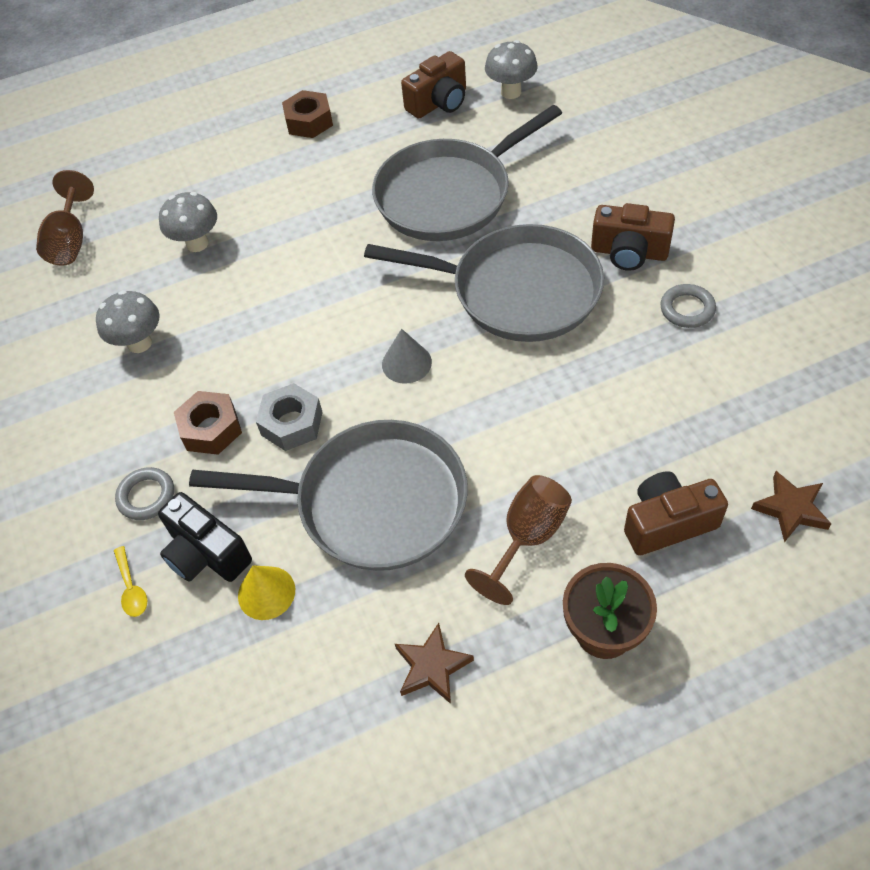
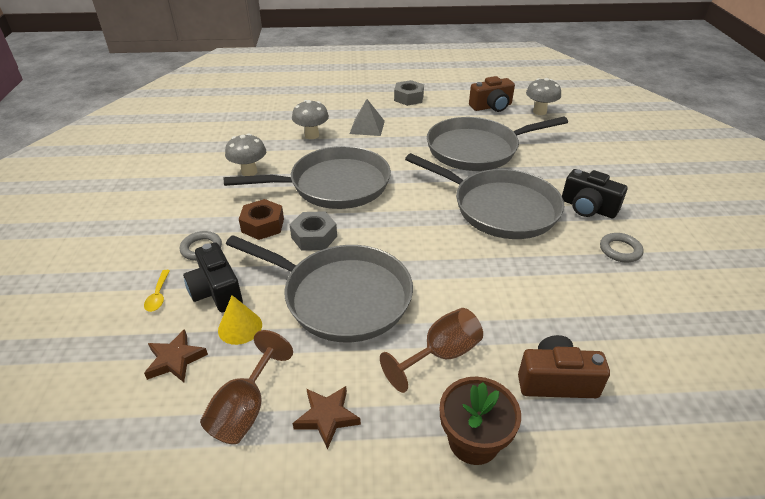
camera: 15 degrees right, 15 degrees down
brown goblet [36,170,94,266] -> brown goblet moved to [200,330,293,444]
brown nut [282,90,333,138] -> grey nut [394,80,424,106]
grey cone [382,329,432,384] -> none
brown camera [591,203,675,271] -> black camera [562,169,627,218]
brown star [751,471,831,542] -> brown star moved to [144,329,208,382]
none -> grey pan [224,146,391,209]
none -> grey pyramid [350,99,385,136]

